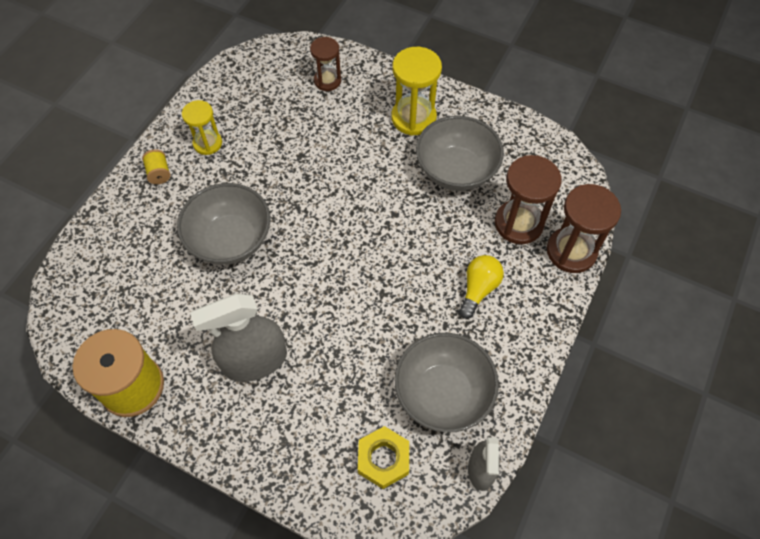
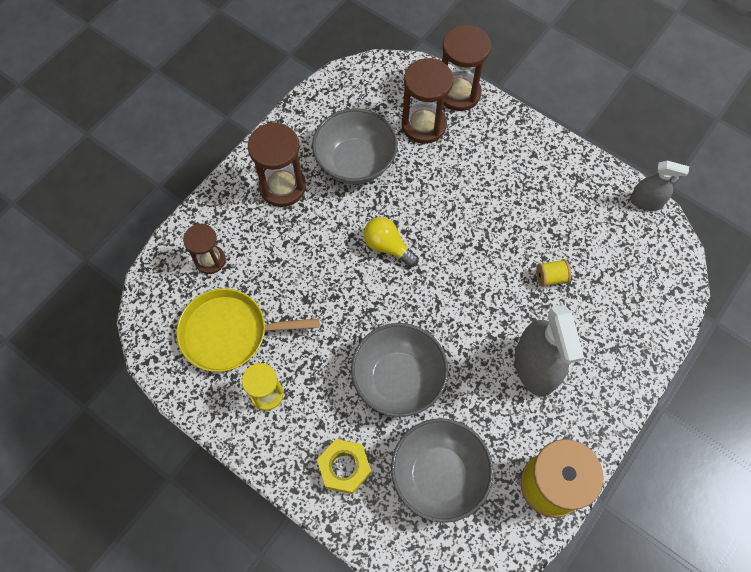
camera: 80 degrees left, 5 degrees up
yellow spool [142,149,171,184] -> yellow spool moved to [536,259,571,287]
yellow nut [358,426,409,489] -> yellow nut moved to [317,439,371,494]
yellow hourglass [391,47,442,136] -> brown hourglass [248,123,306,207]
grey bowl [394,333,499,433] -> grey bowl moved to [391,418,494,523]
yellow light bulb [459,255,504,319] -> yellow light bulb moved to [364,217,418,267]
none -> yellow pan [177,288,320,372]

